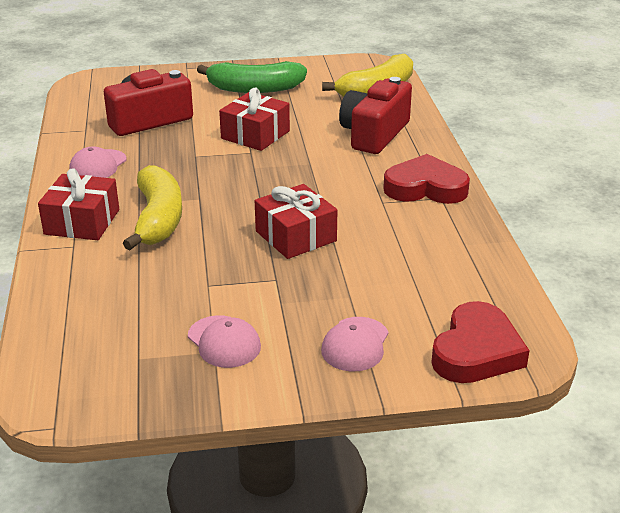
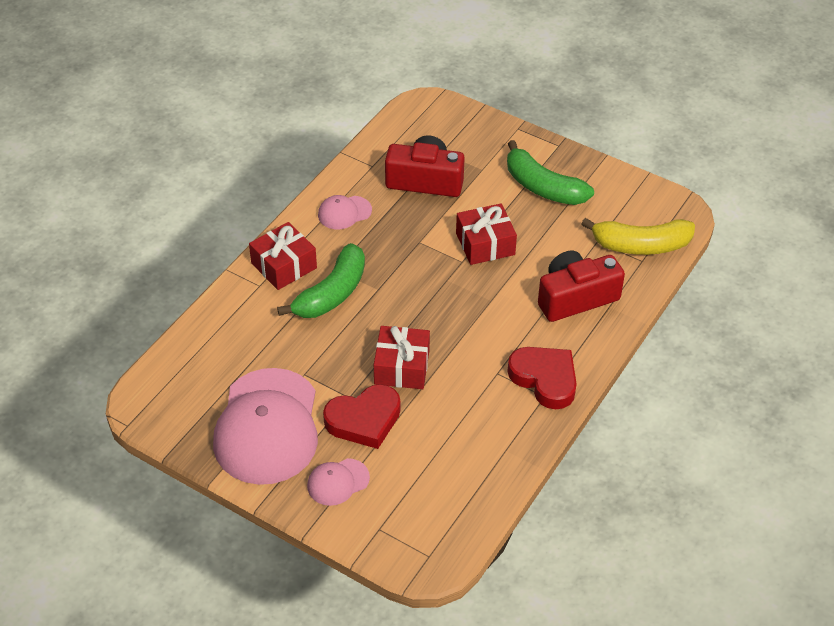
camera: 40 degrees right, 15 degrees up
yellow banana [123,165,182,250] -> green banana [277,243,365,318]
pink cap [188,315,261,368] -> pink cap [213,368,318,485], size x2.24
red heart [431,301,530,383] -> red heart moved to [323,384,401,449]

